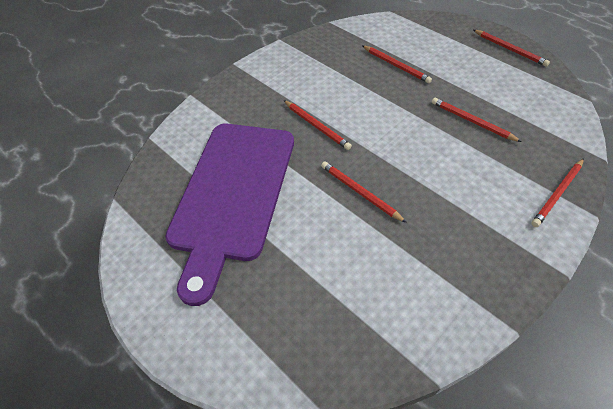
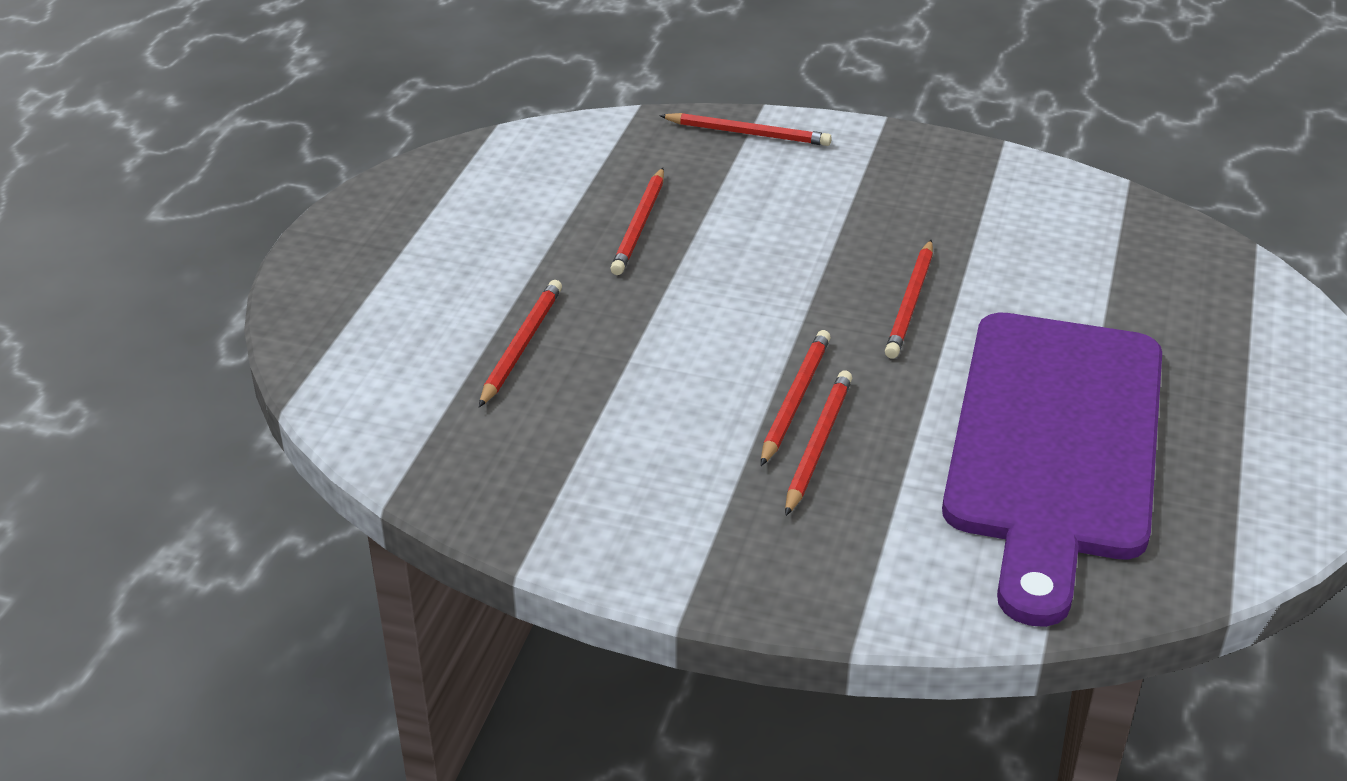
camera: 120 degrees left, 15 degrees down
purple cutting board [165,124,294,306] -> purple cutting board turned 120 degrees clockwise [942,312,1162,627]
red pencil [473,30,550,67] -> red pencil moved to [785,371,852,516]

